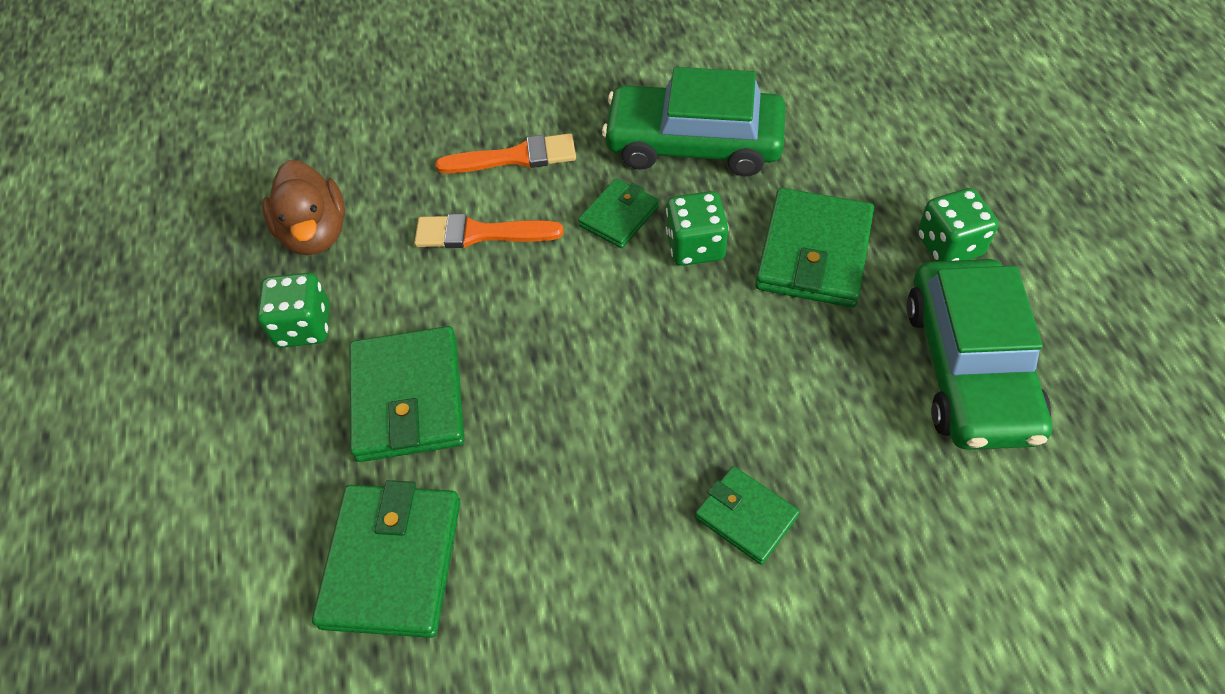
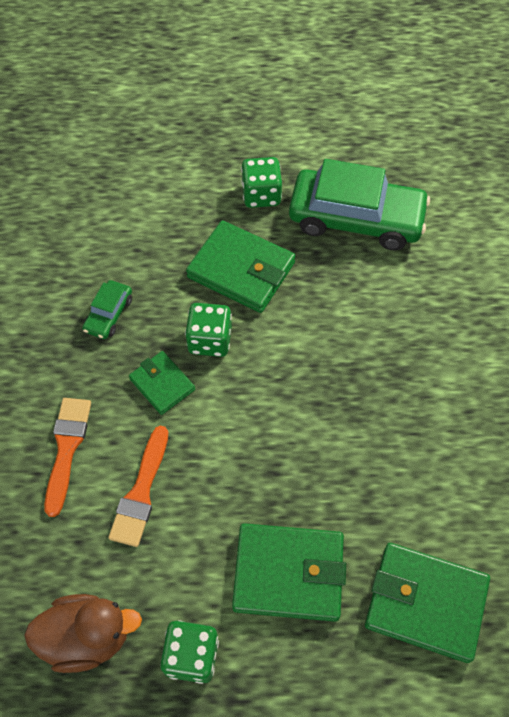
camera: 80 degrees left, 5 degrees up
green car [602,67,786,176] -> green car [82,280,132,339], size x0.45
green wallet [695,466,800,565] -> none

